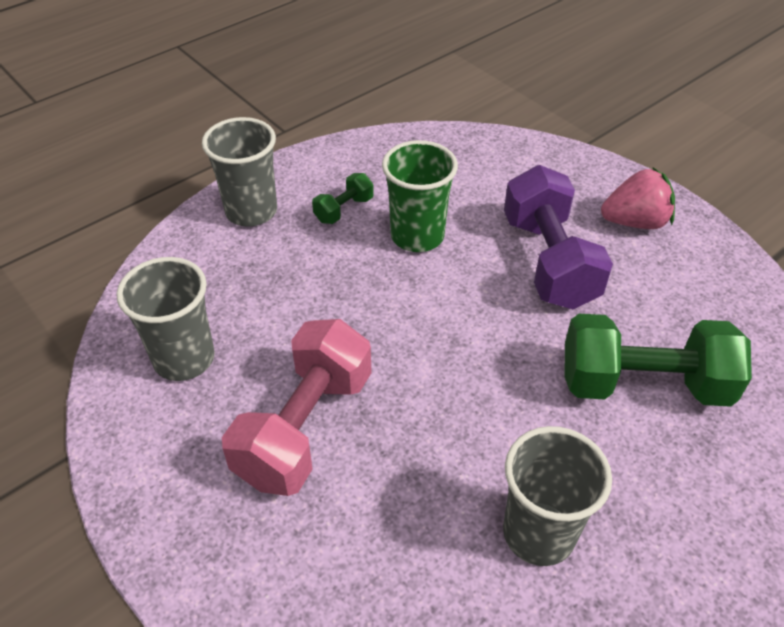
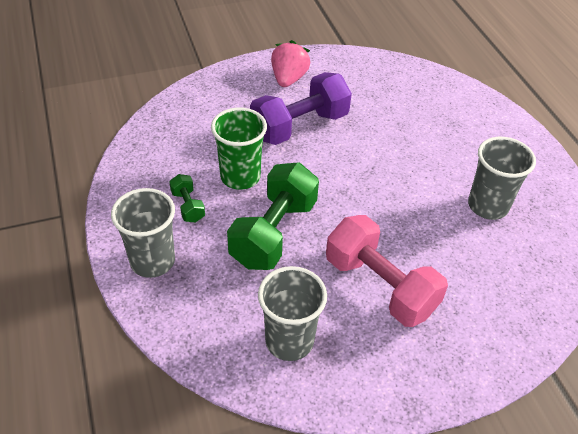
camera: 70 degrees left, 0 degrees up
purple dumbbell [504,165,613,309] -> purple dumbbell turned 45 degrees counterclockwise [250,72,352,145]
green dumbbell [564,314,752,407] -> green dumbbell moved to [227,162,319,270]

